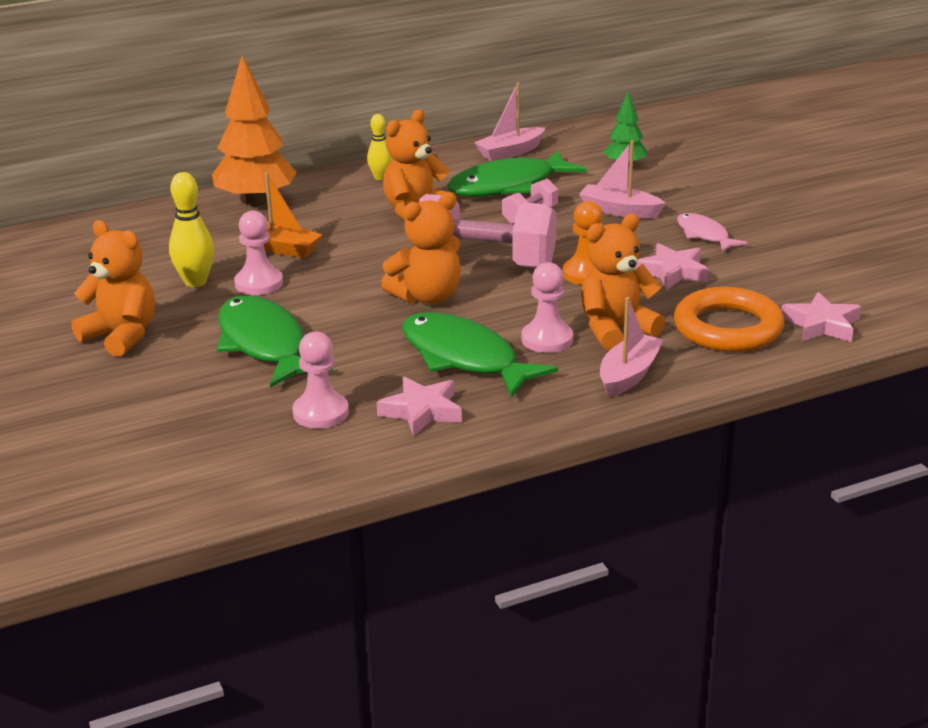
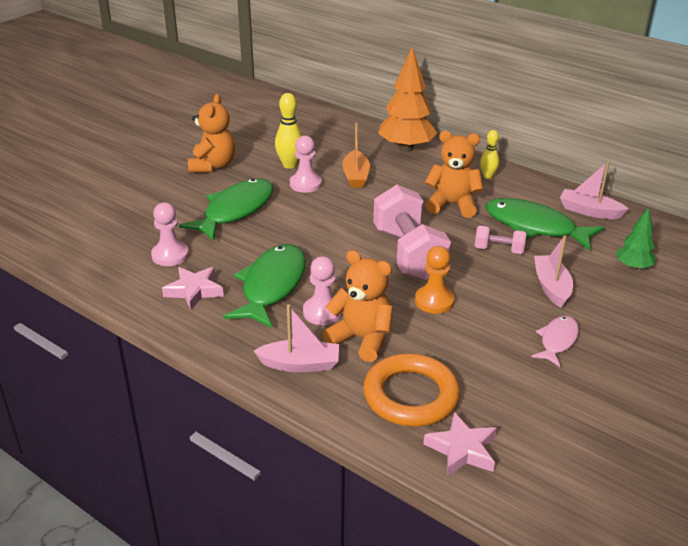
camera: 60 degrees right, 5 degrees up
orange teddy bear [381,193,461,304] -> none
pink star [635,243,709,290] -> none

